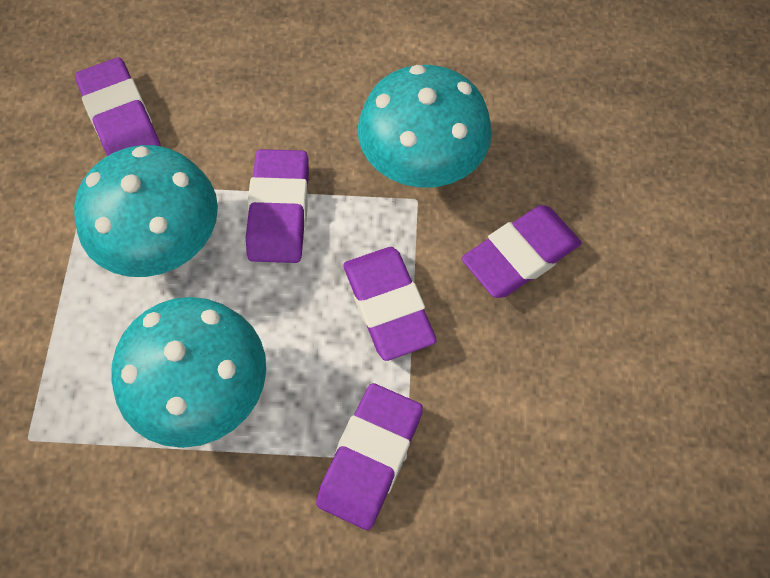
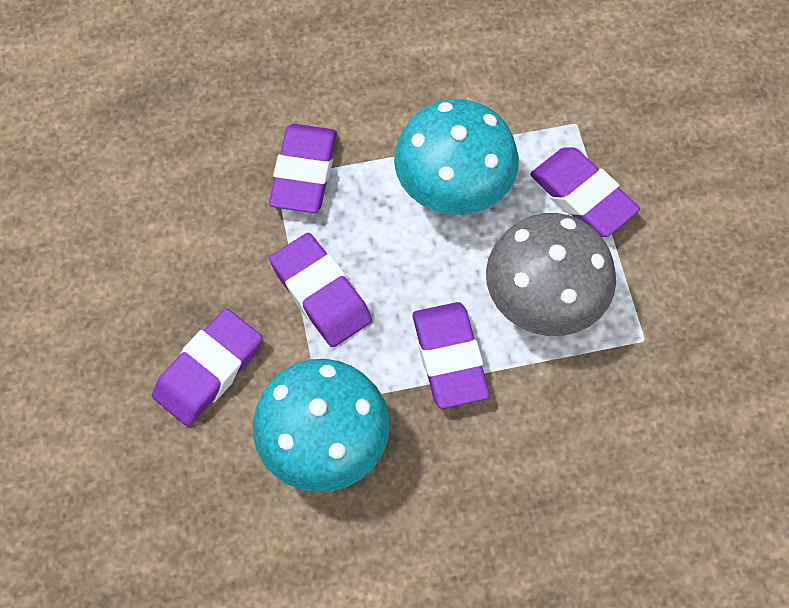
camera: 165 degrees right, 0 degrees up
turquoise mushroom [74,145,218,277] -> grey mushroom [486,213,616,336]
purple eraser [75,57,161,156] -> purple eraser moved to [530,148,640,237]

